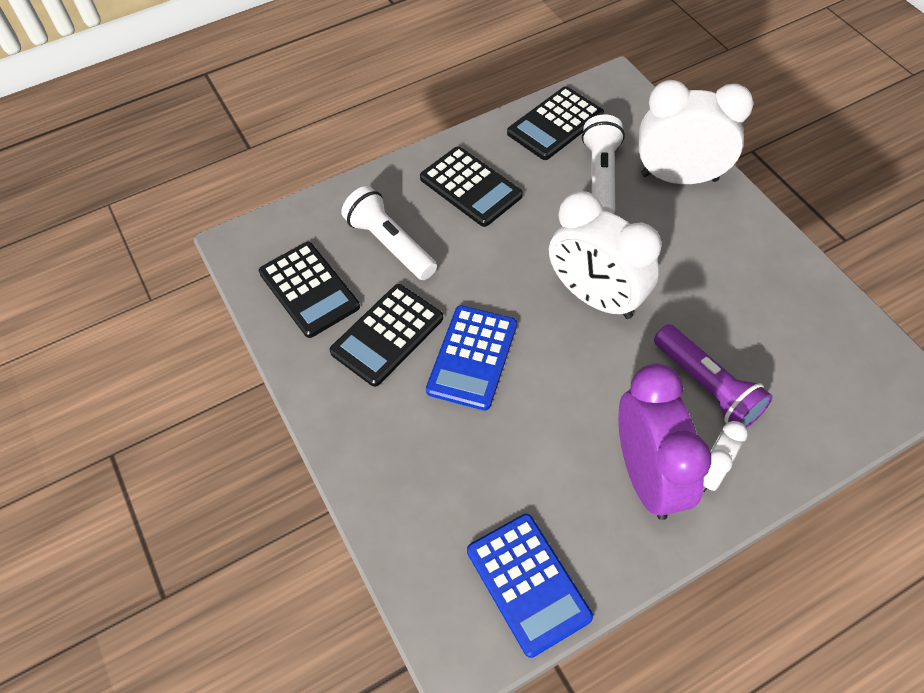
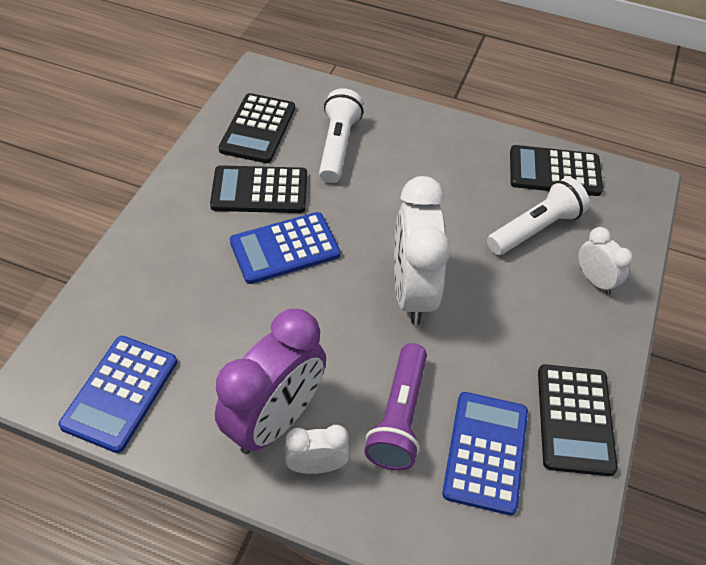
camera: 45 degrees right, 5 degrees down
black calculator [420,147,523,227] -> black calculator moved to [538,364,618,476]
white clock [639,80,753,184] -> white clock [578,227,633,294], size x0.51
none -> blue calculator [442,392,528,515]

